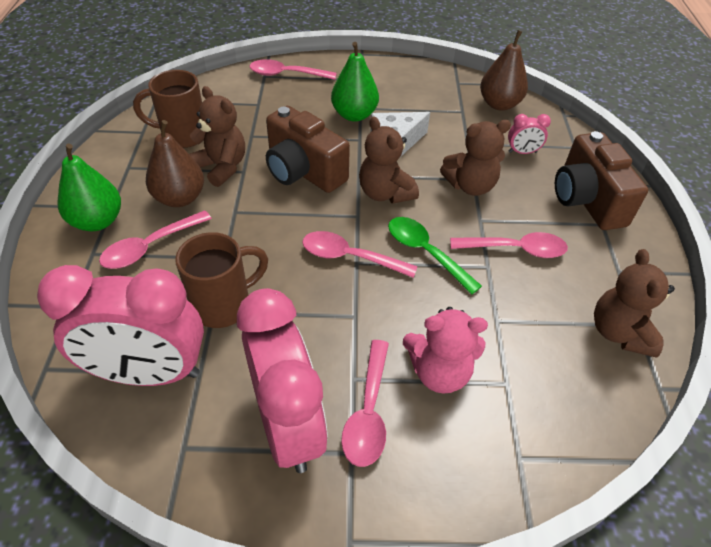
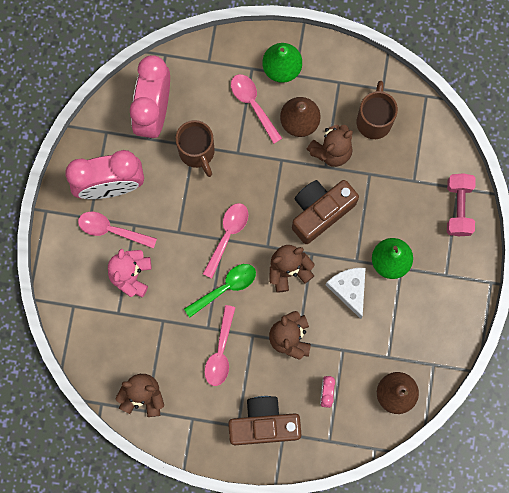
camera: 100 degrees right, 30 degrees up
pink spoon [250,59,337,80] -> pink dumbbell [447,173,475,236]

